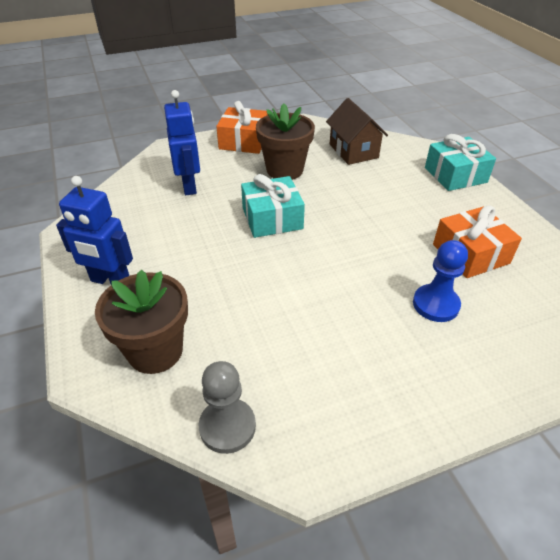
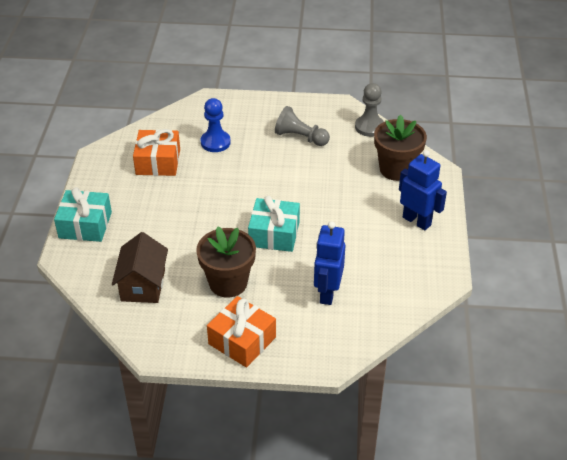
camera: 155 degrees left, 0 degrees up
none -> grey pawn [275,106,330,146]

